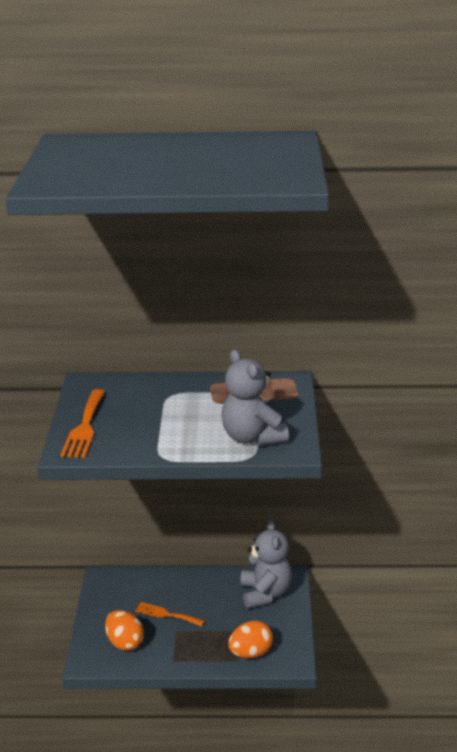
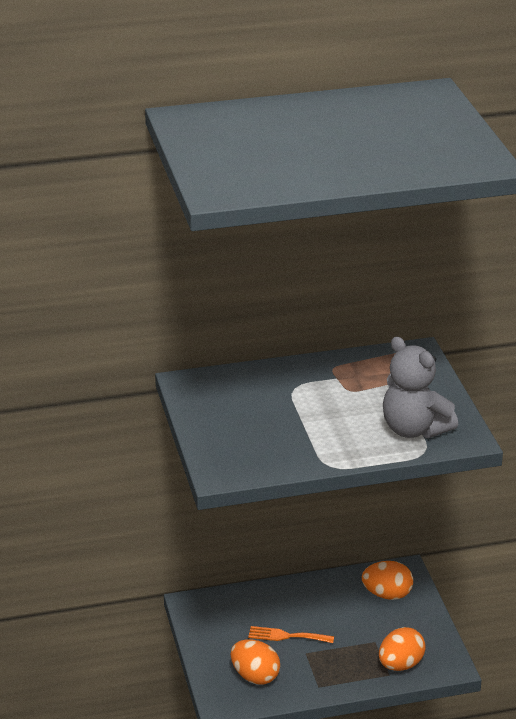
camera: 15 degrees left, 5 degrees up
orange fork [60,389,105,458] -> none
grey teddy bear [240,519,292,609] -> orange egg [362,561,413,600]

